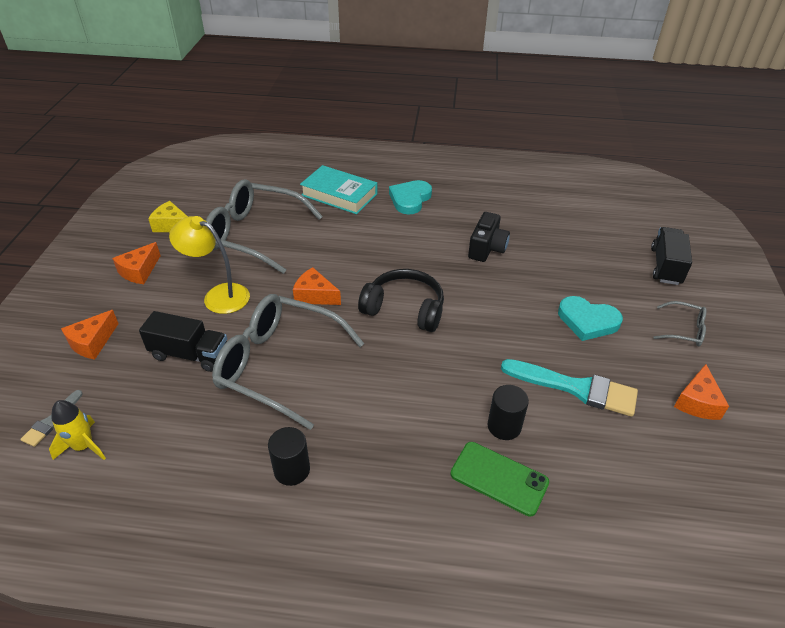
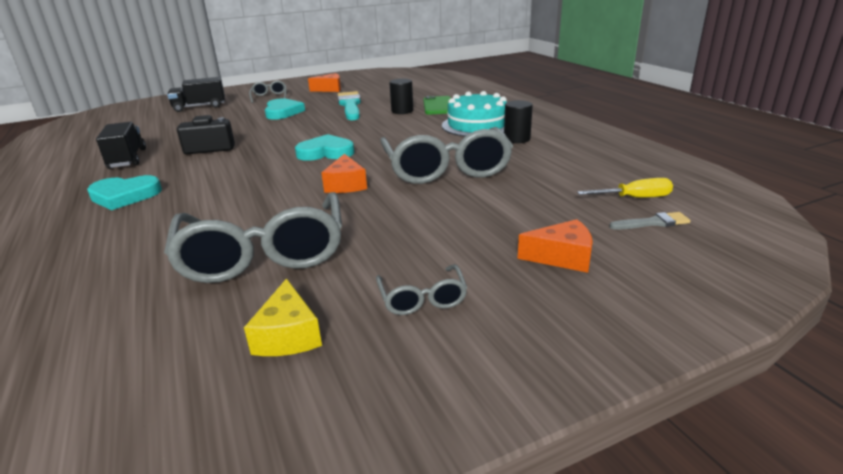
camera: 120 degrees left, 15 degrees down
yellow rocket [49,400,106,460] -> yellow screwdriver [577,178,673,198]
orange cheese [112,242,161,284] -> grey glasses [376,264,467,315]
black truck [139,311,227,372] -> black truck moved to [96,122,146,169]
yellow lamp [169,216,250,314] -> none
turquoise book [300,165,377,214] -> none
black headphones [358,269,444,332] -> turquoise heart [295,134,354,161]
none -> turquoise cake [442,91,507,137]

